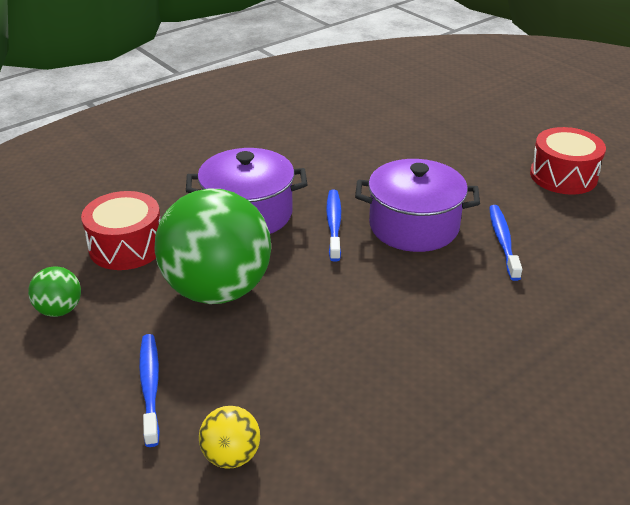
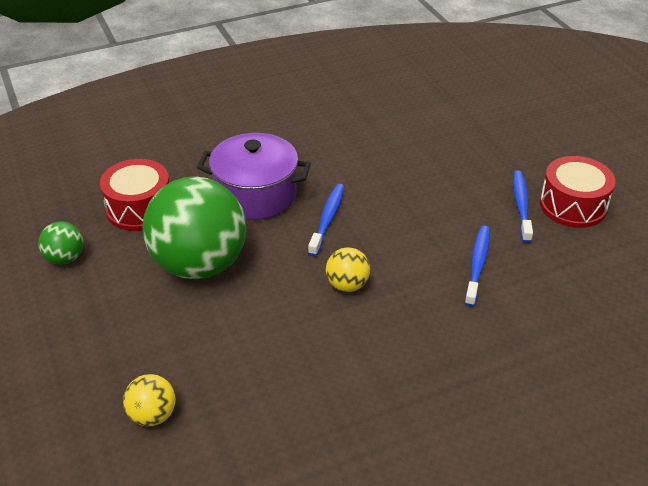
camera: 15 degrees right, 5 degrees up
blue toothbrush [139,334,160,447] -> blue toothbrush moved to [513,170,533,243]
purple pot [355,159,480,252] -> none
none -> yellow ball [326,247,370,292]

